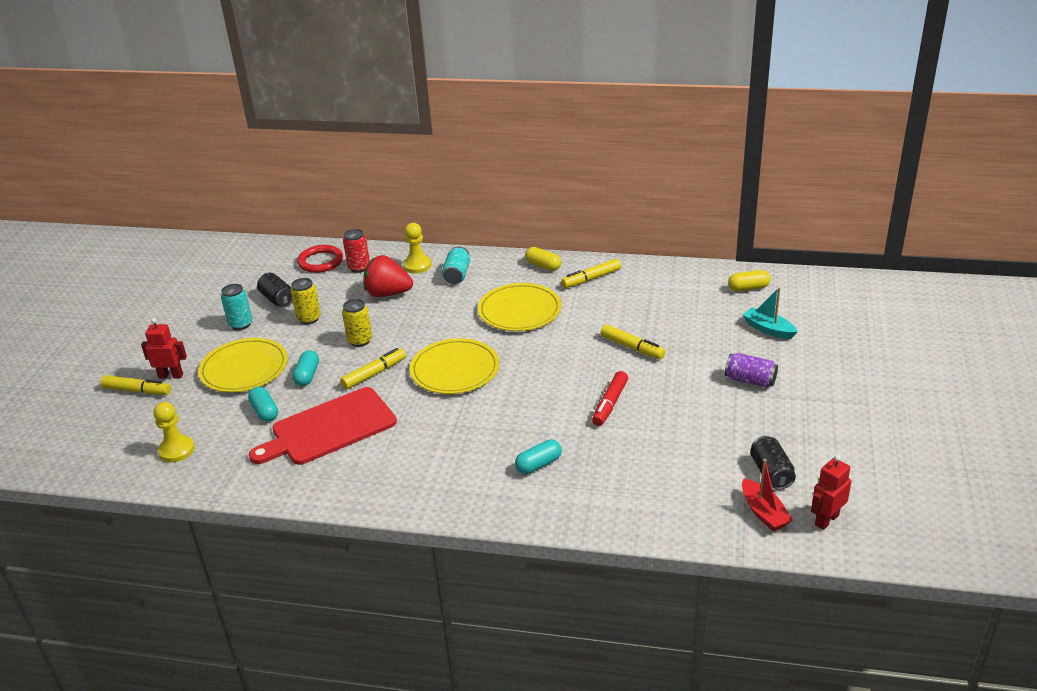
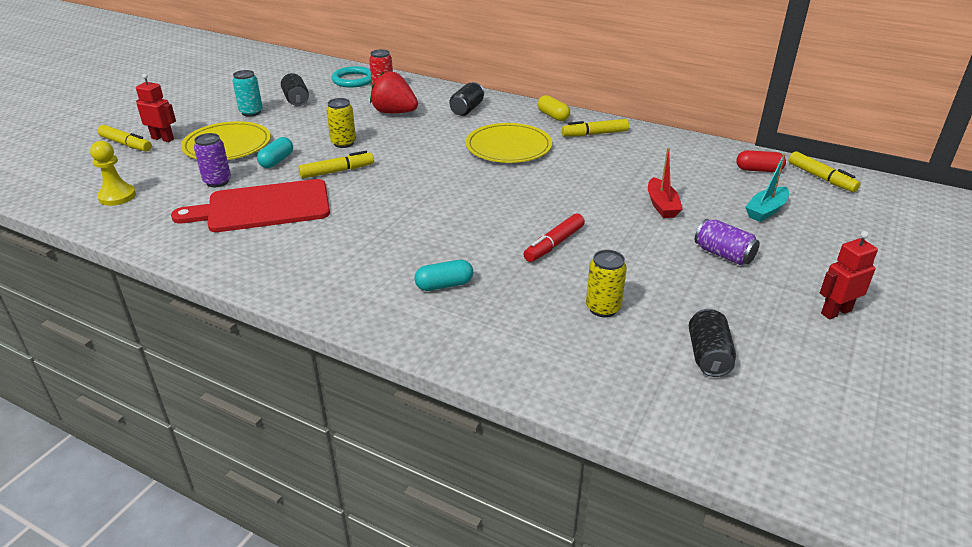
camera: 15 degrees right, 0 degrees up
turquoise capsule [248,387,278,422] -> purple can [194,133,231,187]
yellow can [290,278,321,325] -> yellow can moved to [586,250,627,317]
red ring [297,245,343,273] -> turquoise ring [331,66,371,87]
yellow pawn [403,223,431,273] -> none
yellow plate [410,338,499,394] -> none
turquoise can [442,246,470,284] -> black can [450,82,484,116]
yellow marker [601,325,665,359] -> yellow marker moved to [789,151,860,192]
yellow capsule [728,270,771,291] -> red capsule [736,150,786,172]
red boat [742,459,793,531] -> red boat moved to [648,148,683,218]
turquoise boat [743,287,798,339] -> turquoise boat turned 105 degrees counterclockwise [745,154,789,222]
red robot [811,455,852,530] -> red robot moved to [820,231,878,319]

